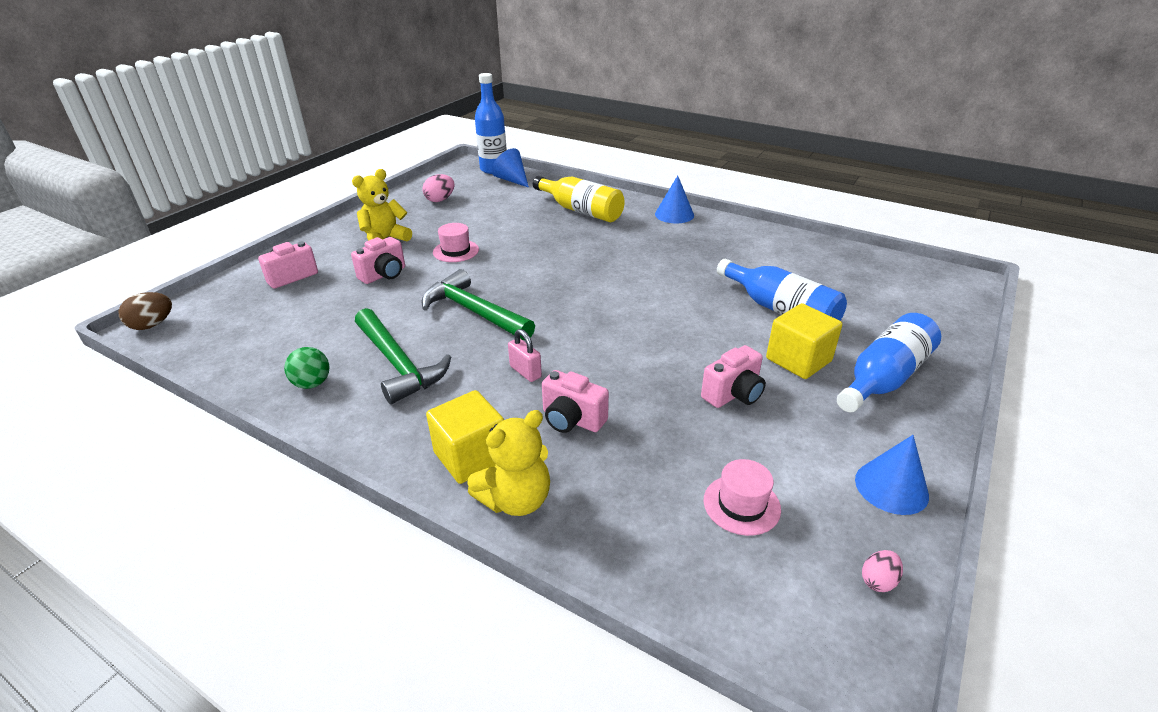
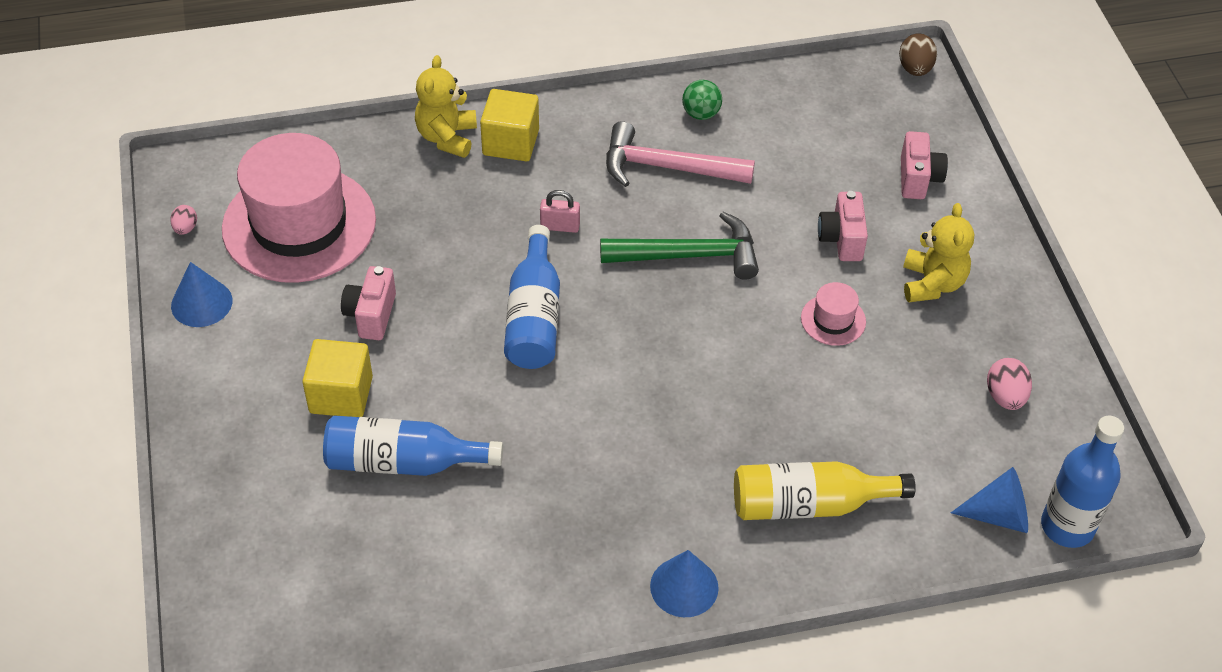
camera: 135 degrees right, 15 degrees up
green hammer [355,308,451,404] -> pink hammer [606,121,755,187]
pink camera [542,370,609,433] -> none
pink hat [704,459,781,536] -> pink hat [222,133,376,283], size x2.44
blue bottle [837,313,941,412] -> blue bottle moved to [504,225,560,369]

